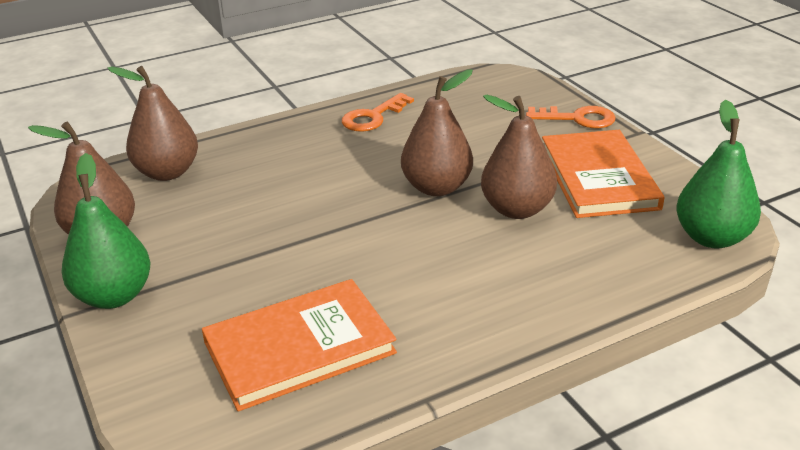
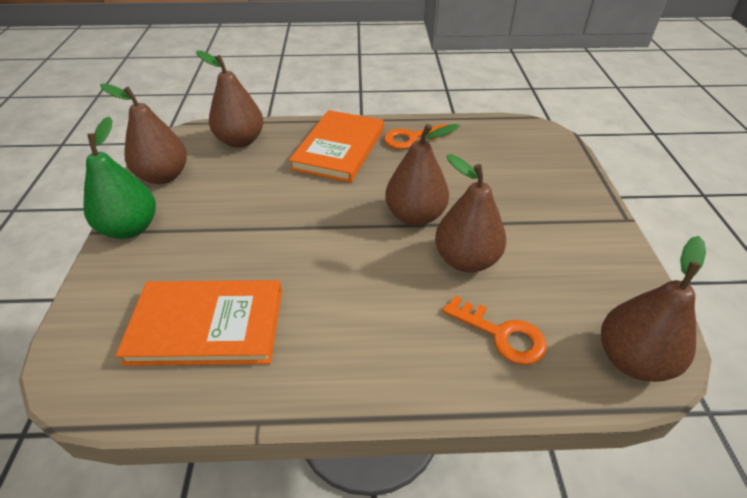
camera: 25 degrees right, 10 degrees up
orange key [526,106,616,128] -> orange key moved to [443,296,547,365]
orange book [542,130,665,218] -> orange book moved to [289,110,384,183]
green pear [676,100,761,249] -> brown pear [601,236,706,382]

